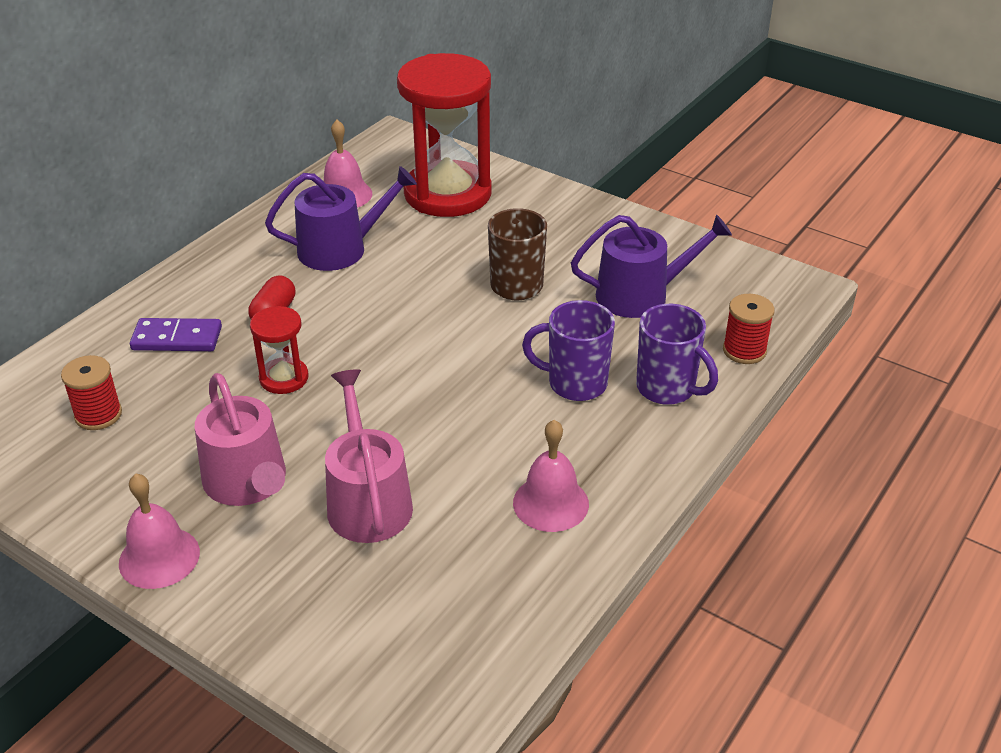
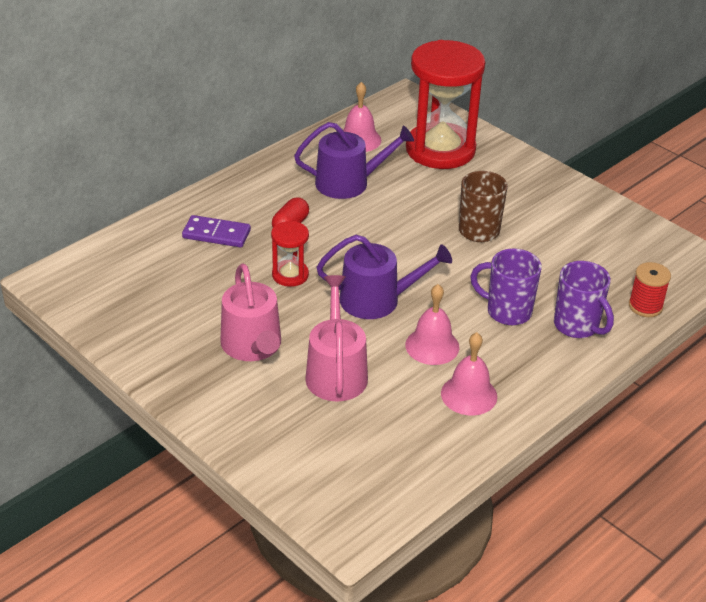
camera: 10 degrees right, 0 degrees up
red spool [61,355,122,430] -> none
pink bell [119,474,200,589] -> pink bell moved to [405,284,459,365]
purple watering can [571,214,732,318] -> purple watering can moved to [316,235,452,319]

